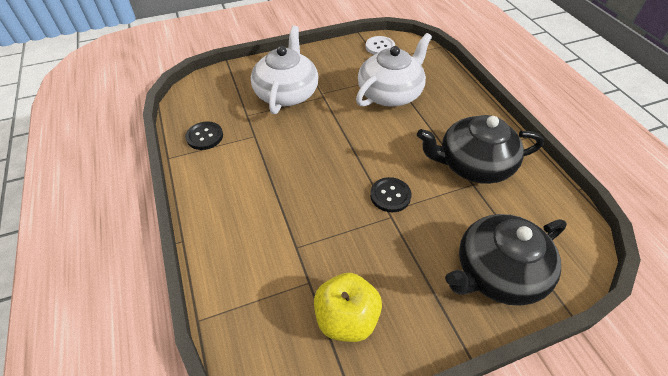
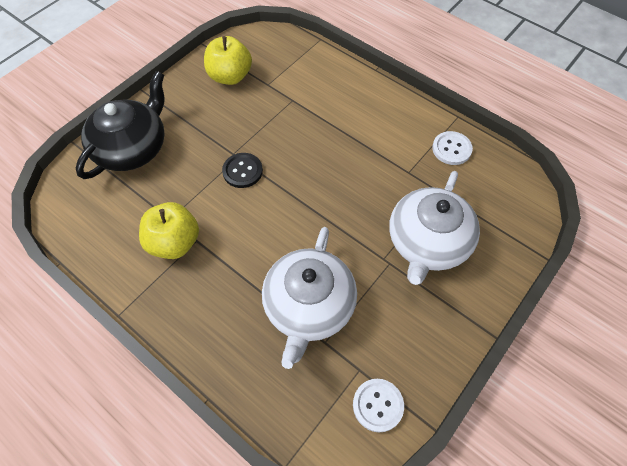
camera: 150 degrees right, 10 degrees up
black button [185,121,223,150] -> white button [432,131,473,165]
white teapot [251,26,319,114] -> white teapot turned 45 degrees clockwise [389,171,480,285]
black teapot [417,115,544,184] -> yellow apple [139,202,199,259]

